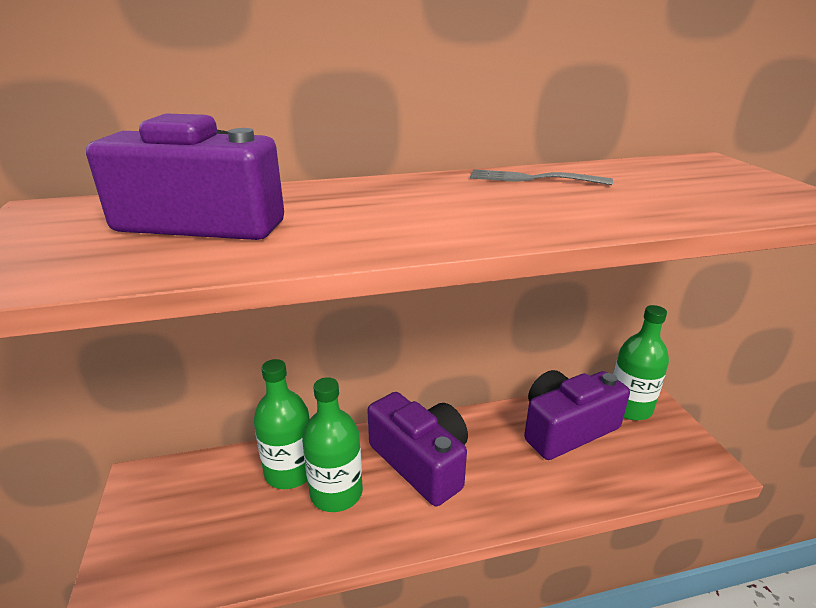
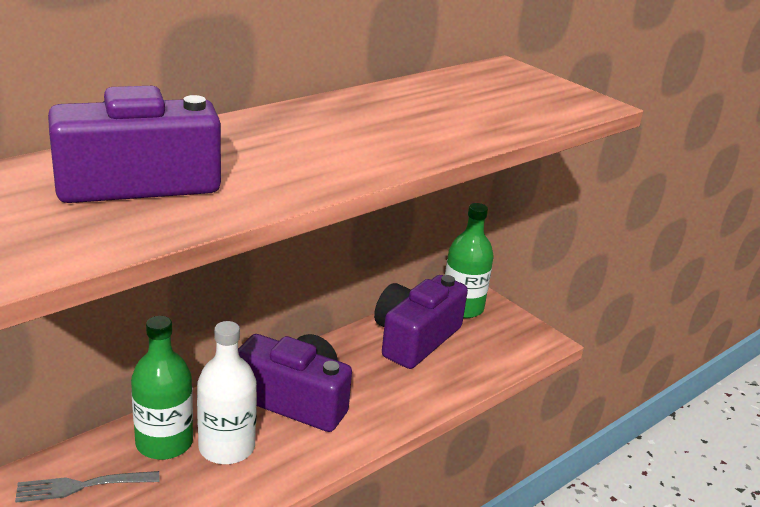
camera: 30 degrees left, 0 degrees up
green bottle [302,377,363,512] -> white bottle [197,321,257,464]
grey fork [470,169,613,185] -> grey fork moved to [15,471,160,503]

